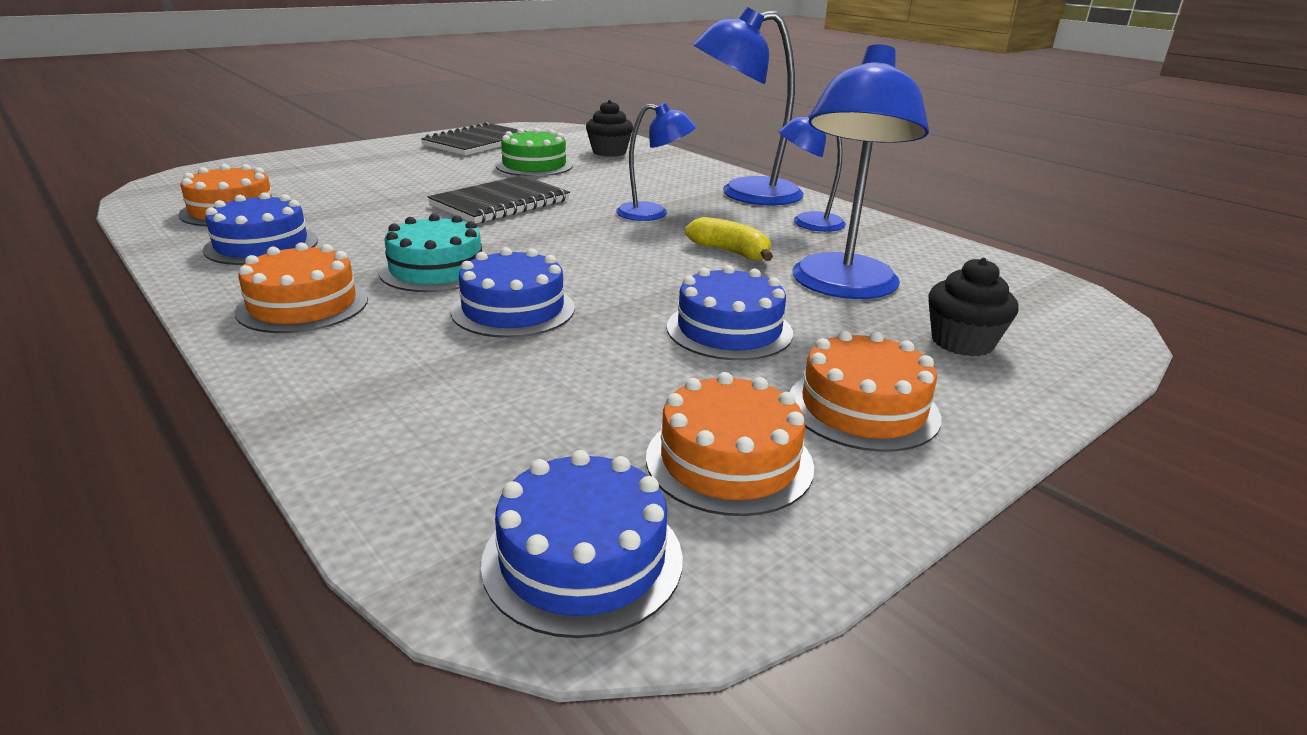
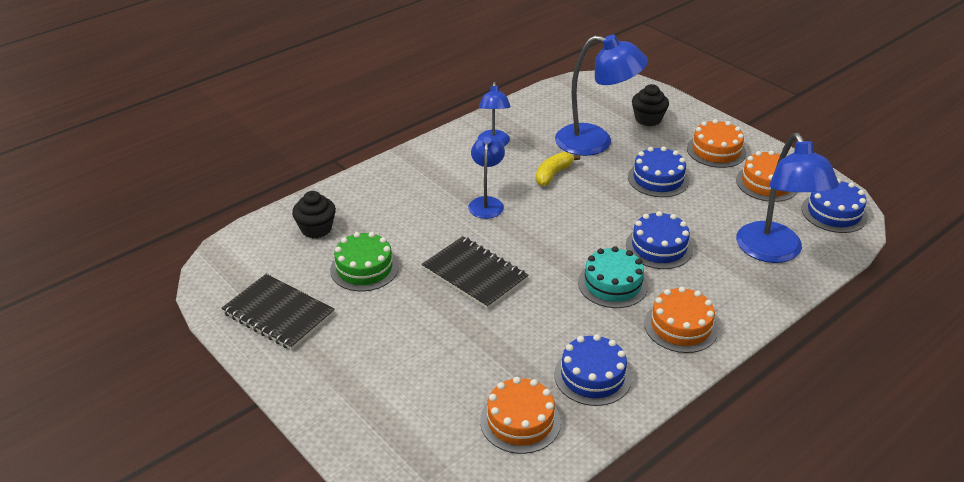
camera: 90 degrees left, 10 degrees up
blue lamp [693,7,804,206] -> blue lamp moved to [736,133,839,263]

